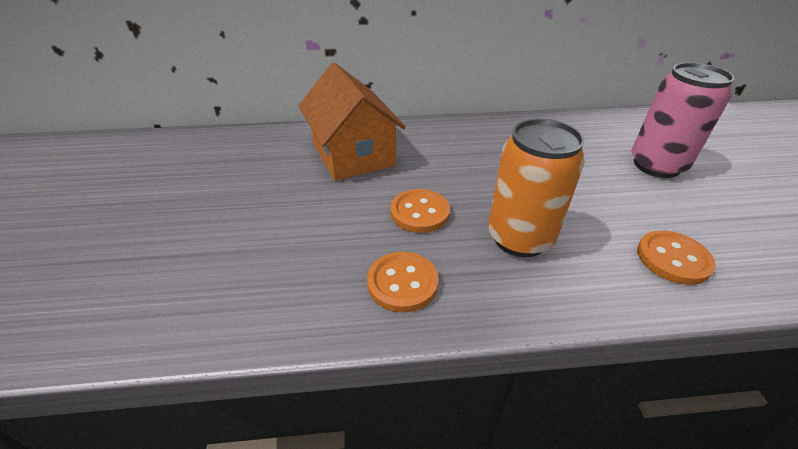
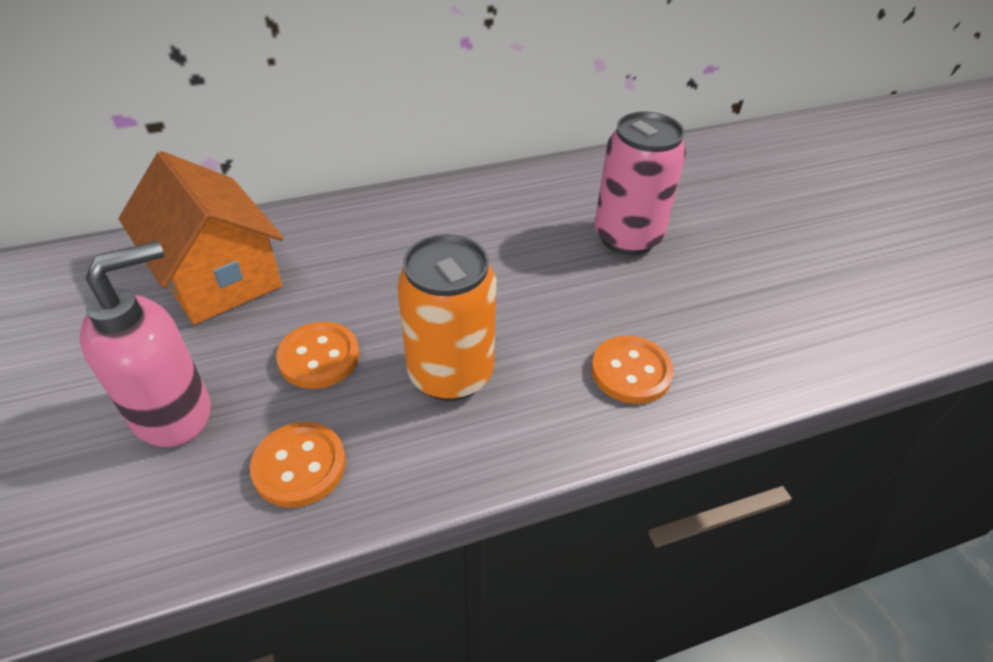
camera: 15 degrees left, 5 degrees up
none -> pink soap dispenser [80,241,211,447]

